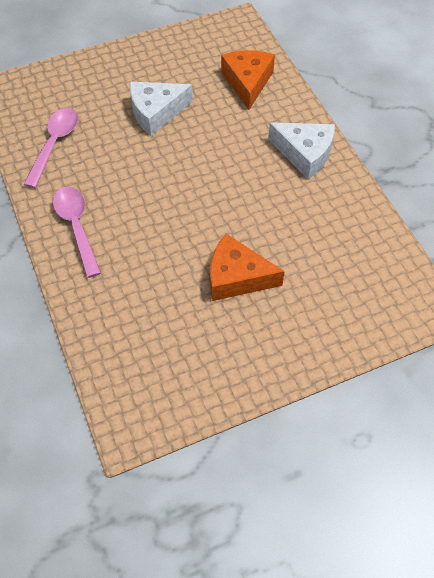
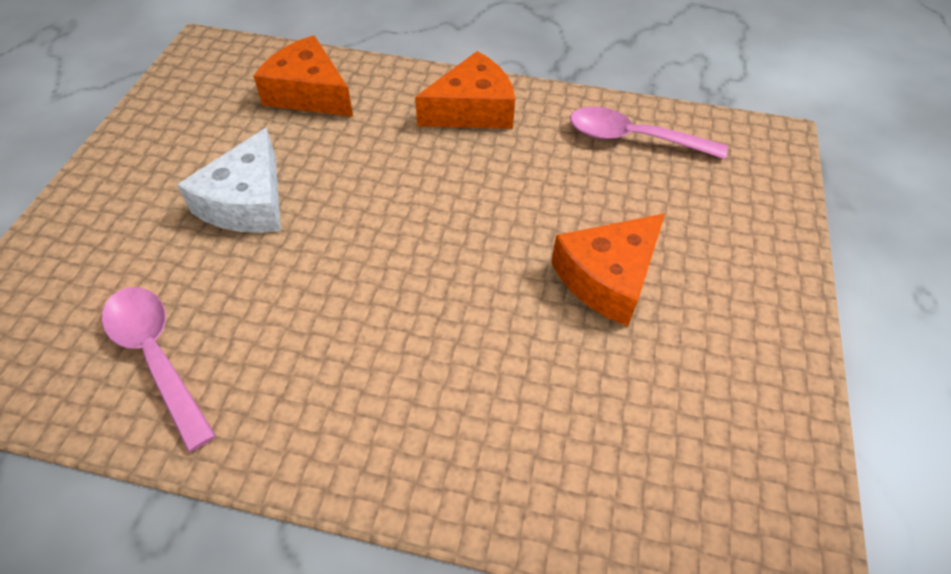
camera: 55 degrees left, 5 degrees down
pink spoon [53,187,101,278] -> pink spoon moved to [570,107,727,159]
white cheese [268,123,335,179] -> orange cheese [415,51,515,129]

